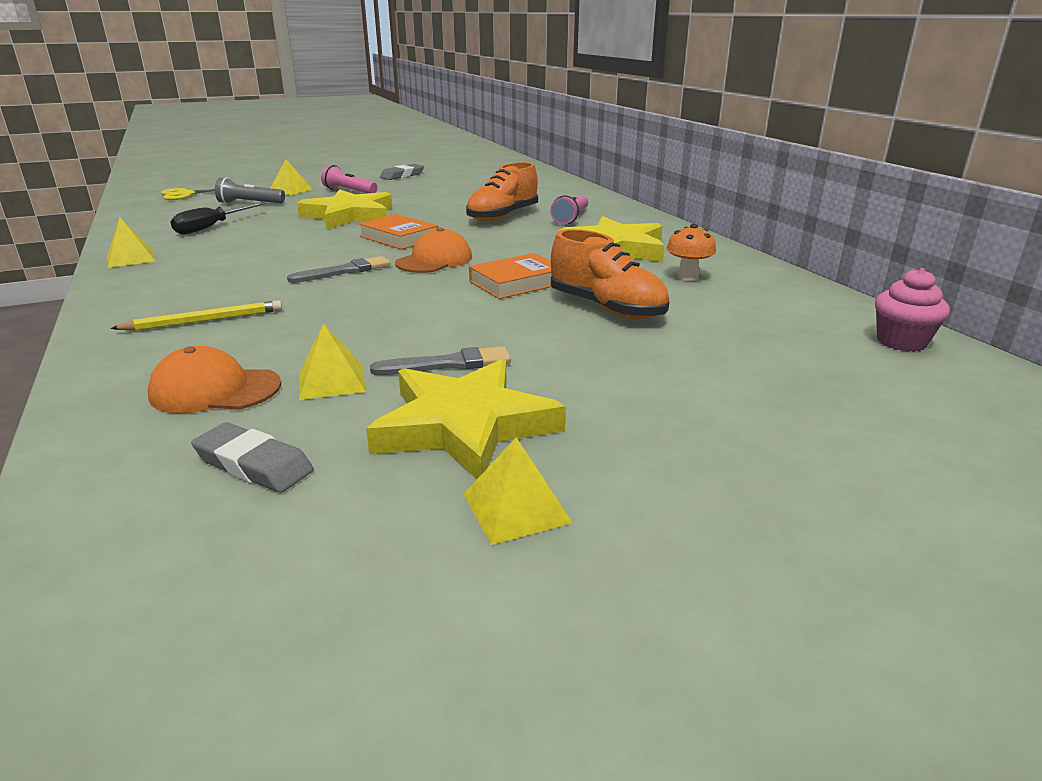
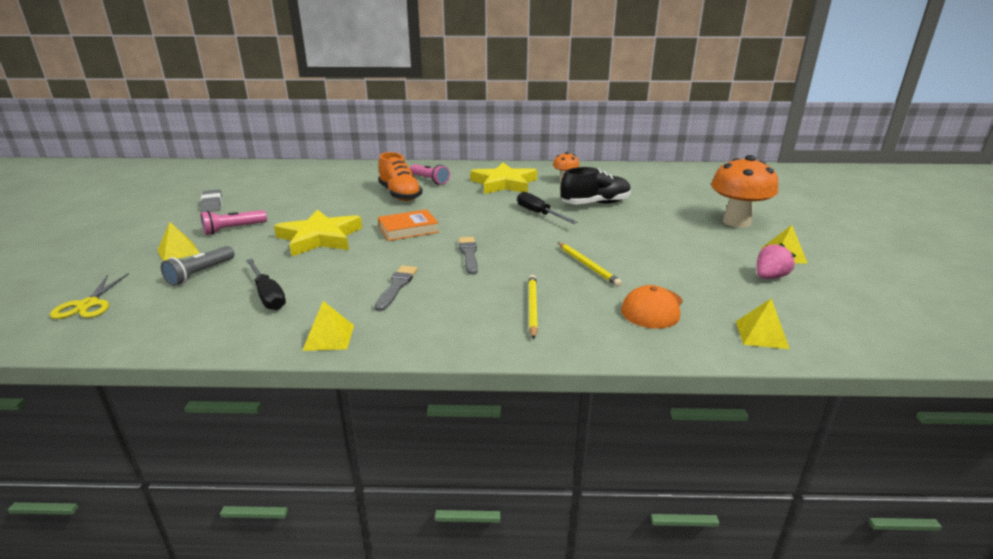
camera: 65 degrees left, 0 degrees up
grey eraser [191,422,314,493] -> none
yellow pyramid [299,323,366,400] -> yellow pyramid moved to [736,298,790,349]
yellow star [366,359,566,479] -> none
grey brush [370,346,511,375] -> grey brush moved to [375,265,418,311]
orange cap [395,227,472,273] -> none
orange book [469,253,552,299] -> black screwdriver [517,192,577,224]
orange shoe [551,229,669,319] -> black shoe [561,167,631,204]
pink cupcake [875,268,950,352] -> none
none -> yellow pencil [558,242,622,287]
none -> orange mushroom [711,155,778,228]
none -> pink strawberry [757,243,796,279]

